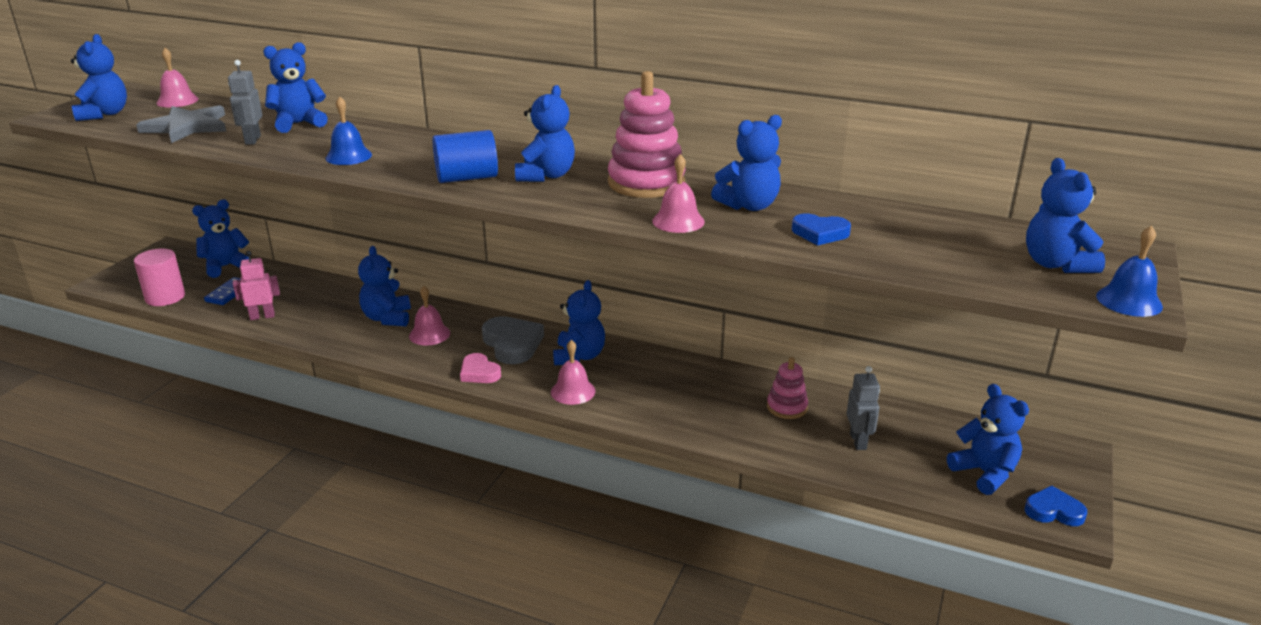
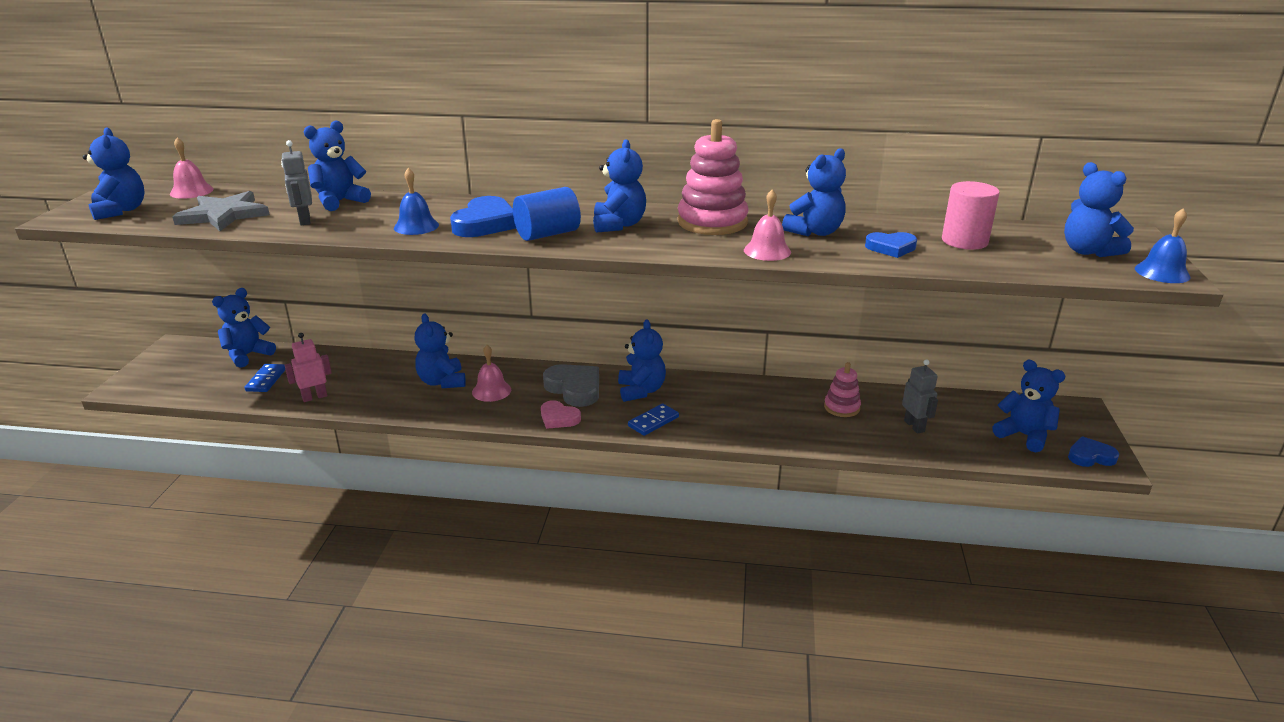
camera: 15 degrees left, 0 degrees up
pink cylinder [134,249,185,306] -> pink cylinder moved to [942,181,1000,250]
pink bell [551,340,595,405] -> blue domino [628,403,679,436]
none -> blue heart [450,196,516,237]

